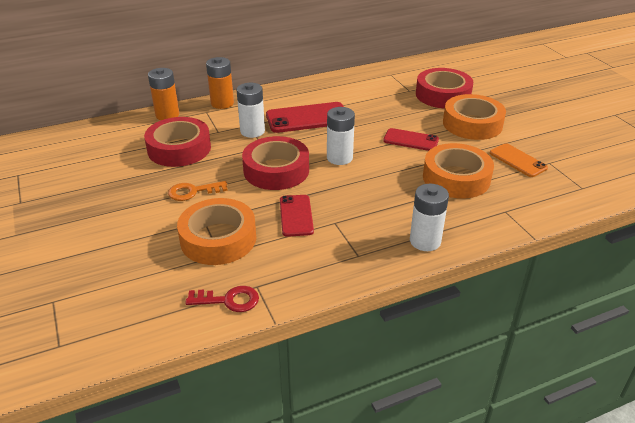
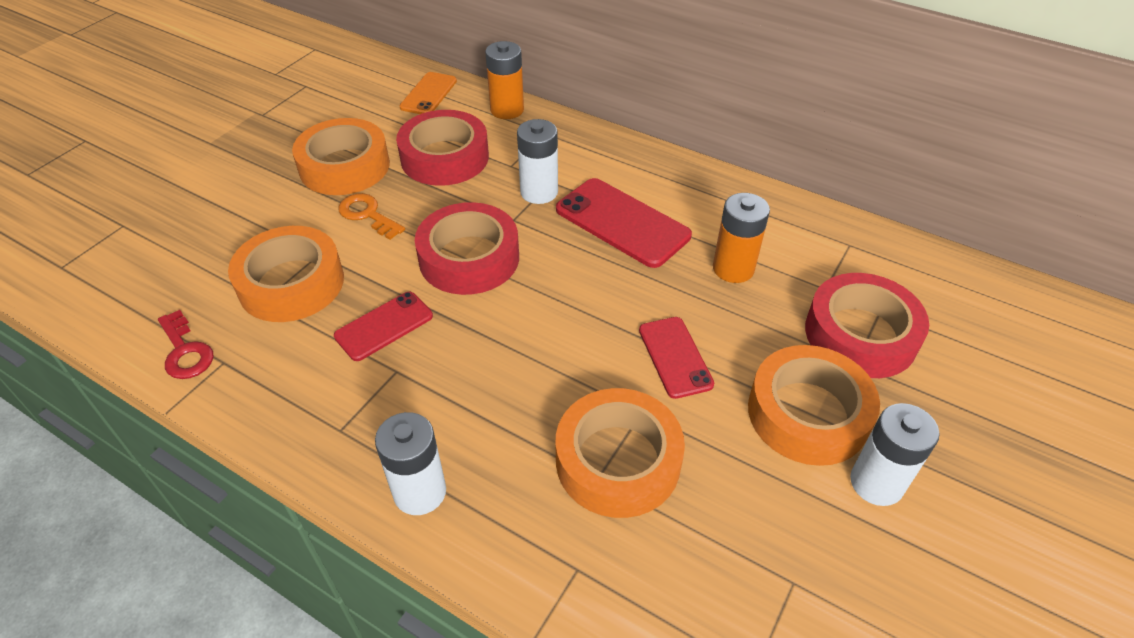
camera: 55 degrees right, 10 degrees up
orange battery [206,57,234,109] -> orange battery moved to [713,193,770,283]
white battery [327,107,355,165] -> white battery moved to [850,403,940,506]
orange phone [490,143,548,177] -> orange phone moved to [399,72,457,114]
none -> orange tape [292,118,390,195]

